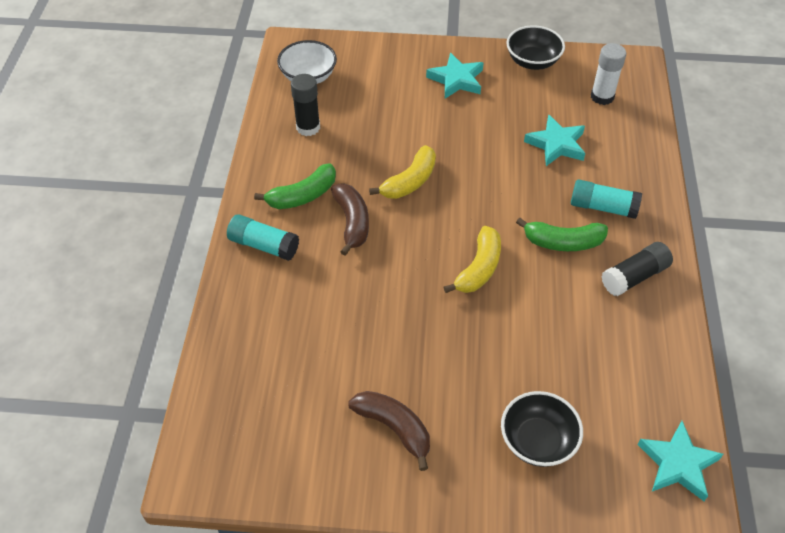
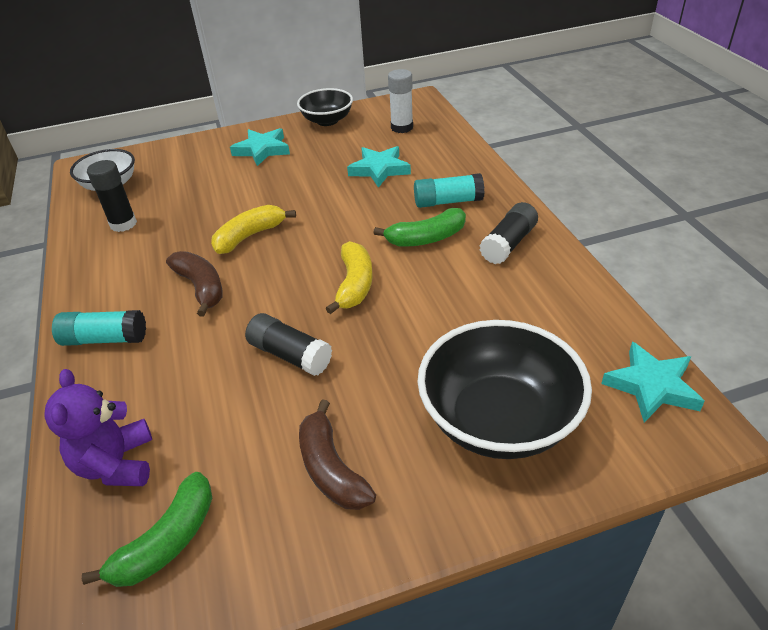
camera: 20 degrees left, 10 degrees down
green banana [254,164,336,209] -> green banana moved to [82,472,212,587]
brown banana [348,391,430,471] -> brown banana turned 135 degrees counterclockwise [299,399,376,510]
yellow banana [369,145,436,199] -> yellow banana turned 150 degrees counterclockwise [211,205,296,254]
black bowl [501,391,583,467] -> black bowl [417,320,592,459], size x1.67
none -> purple teddy bear [44,369,152,486]
none -> black glue stick [245,313,332,376]

